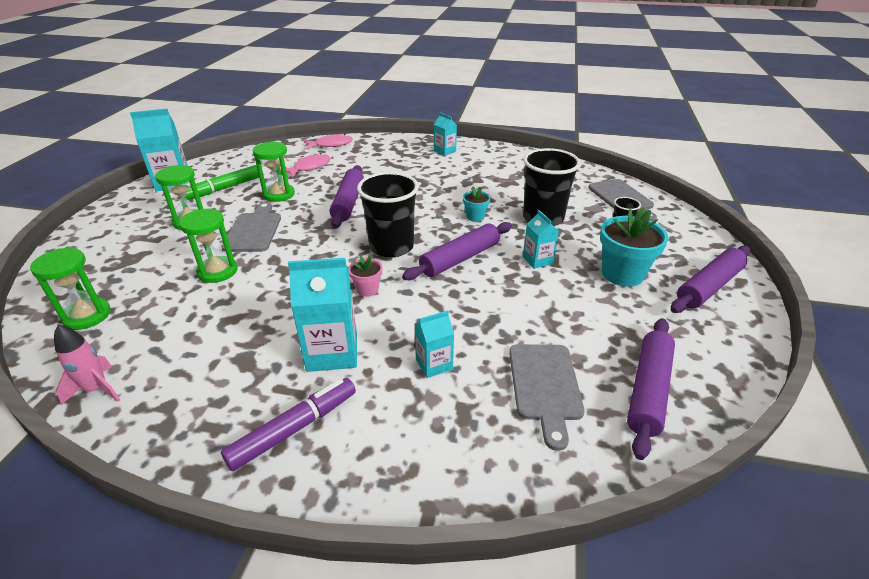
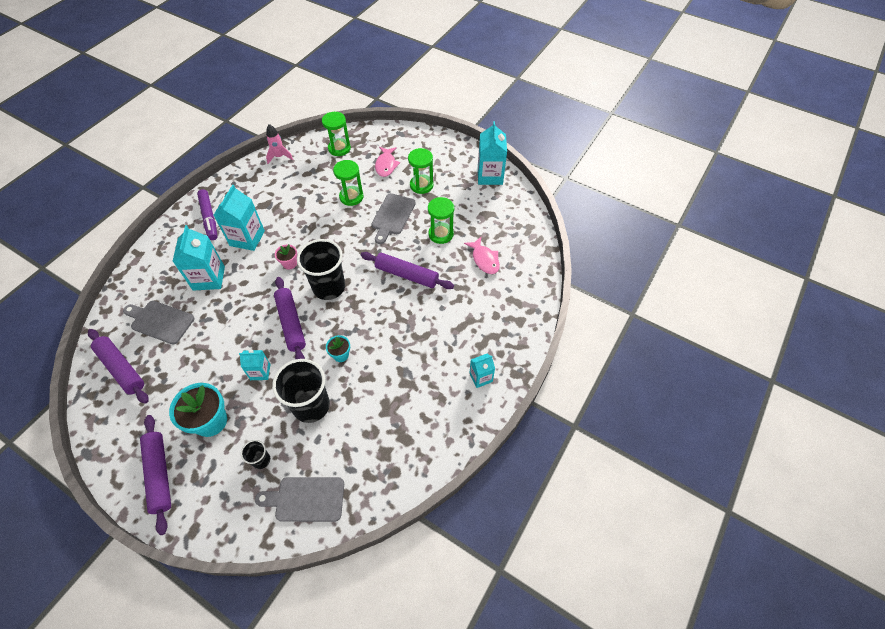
camera: 110 degrees right, 20 degrees up
green marker [185,165,259,200] -> none
grey cutting board [221,202,281,252] -> grey cutting board turned 90 degrees clockwise [372,193,416,244]
pink fish [304,134,353,150] -> pink fish moved to [375,147,400,177]
turquoise carton [414,310,454,378] -> turquoise carton [172,225,225,291], size x1.75

